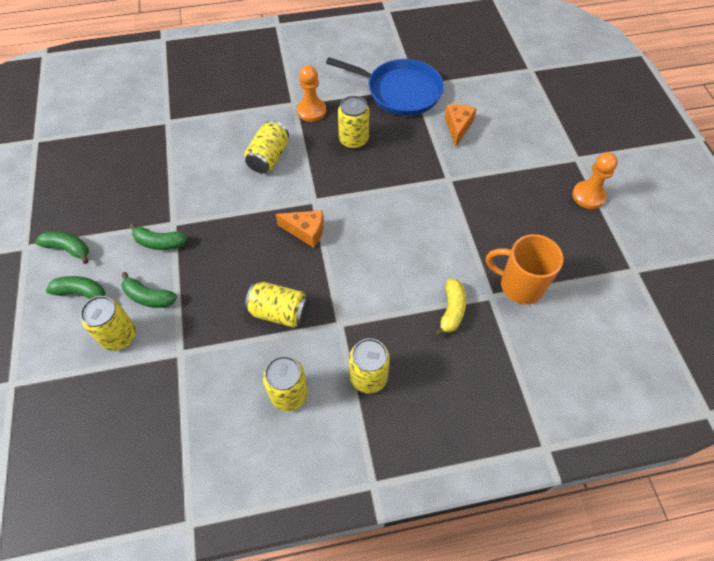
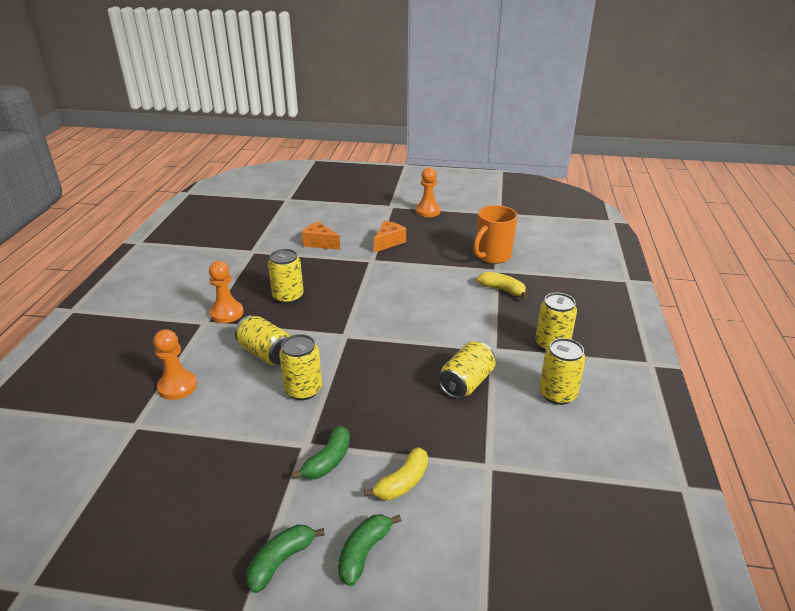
camera: 70 degrees left, 25 degrees down
yellow can [80,296,136,351] -> yellow can moved to [279,334,322,400]
green banana [121,272,177,308] -> yellow banana [364,447,428,500]
orange cheese [276,210,324,248] -> orange cheese moved to [374,221,406,253]
blue pan [326,57,444,116] -> none
none -> orange pawn [153,329,197,400]

